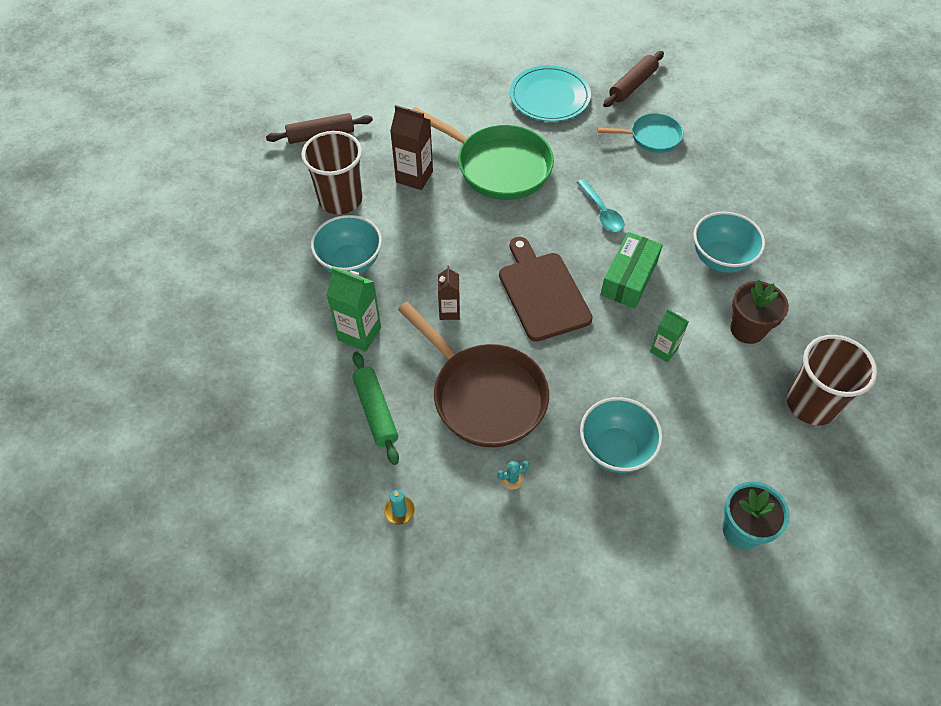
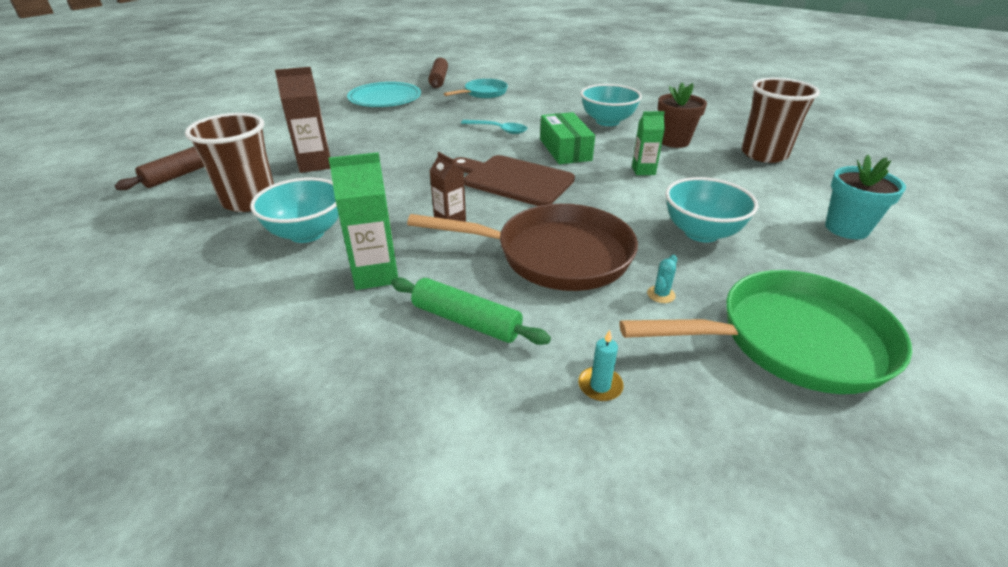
camera: 40 degrees left, 20 degrees down
green pan [412,107,554,200] -> green pan moved to [619,270,912,394]

